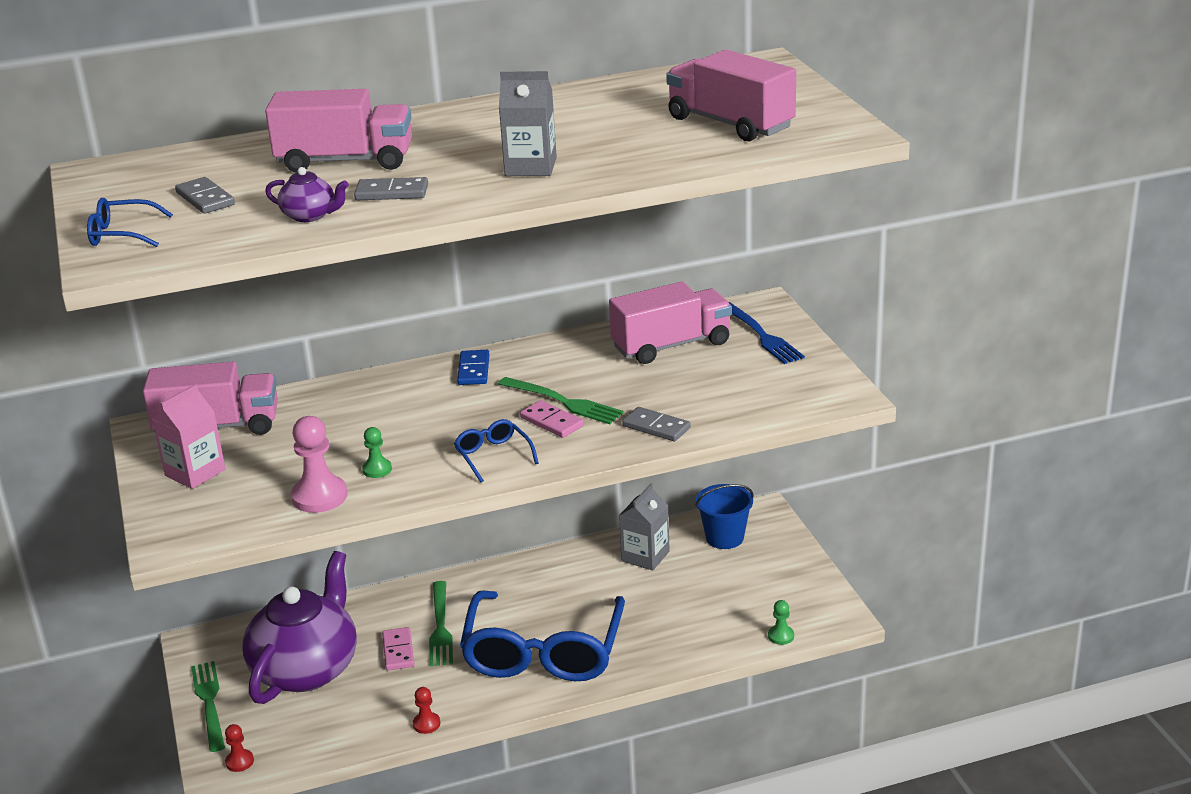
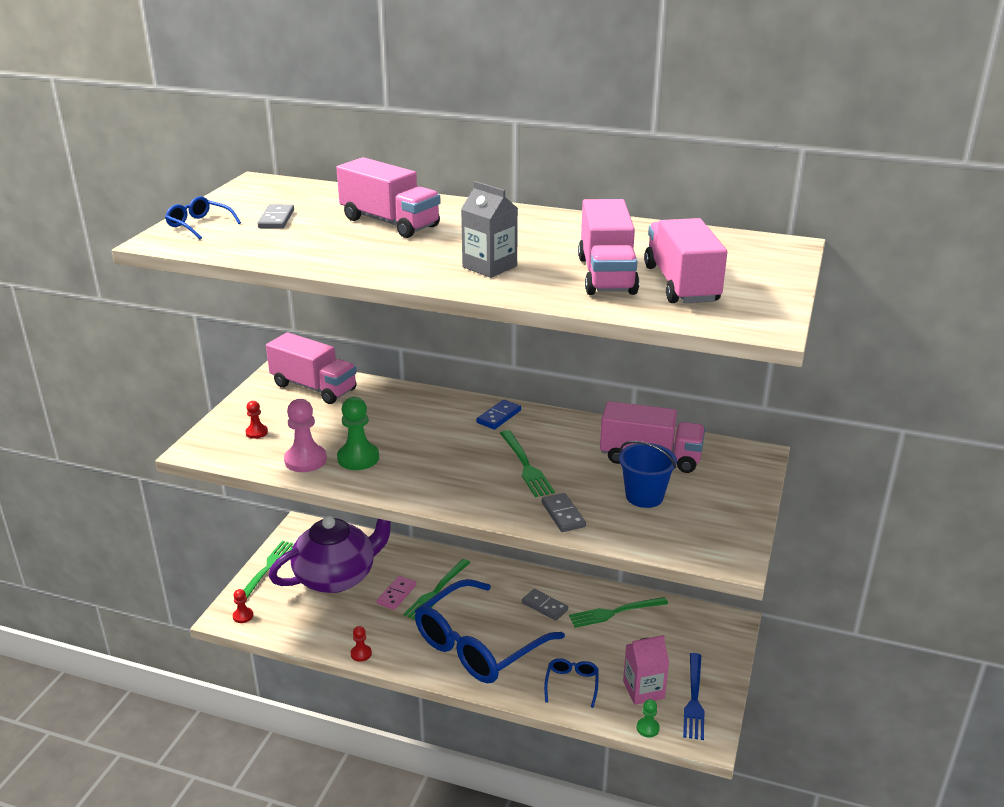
camera: 35 degrees right, 0 degrees up
pink carton [152,384,225,489] -> pink carton moved to [623,635,669,705]
purple teapot [265,167,349,222] -> none
grey domino [354,177,428,200] -> grey domino moved to [522,589,568,621]
green pawn [362,427,392,478] -> green pawn [337,397,379,470], size x1.84
blue glasses [454,419,539,482] -> blue glasses moved to [544,658,598,708]
pink domino [520,400,584,438] -> none
grey carton [619,483,670,571] -> green fork [569,597,668,628]
blue bucket [695,484,754,549] -> blue bucket moved to [619,441,677,508]
blue fork [729,302,805,364] -> blue fork moved to [683,653,704,740]
none -> red pawn [246,401,268,439]
none -> pink truck [578,199,639,295]

